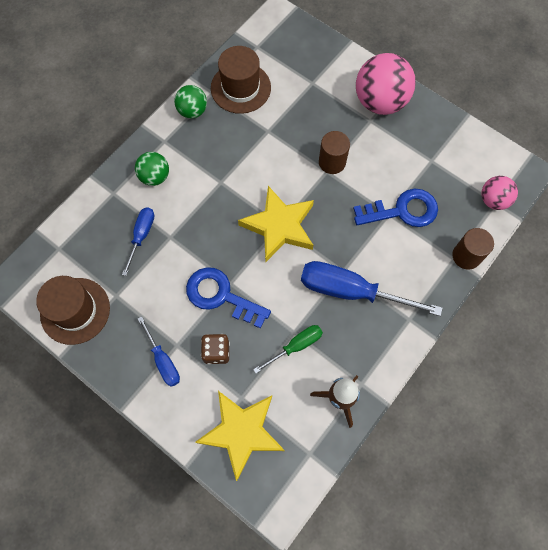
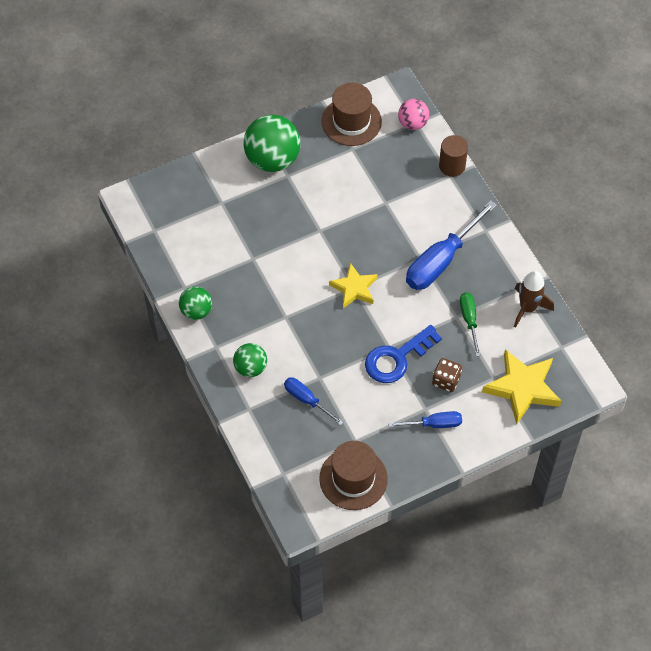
camera: 65 degrees left, 10 degrees down
brown hat [211,46,271,114] -> brown hat moved to [321,83,382,146]
yellow star [238,186,314,262] -> yellow star [329,263,378,308], size x0.65
brown cylinder [319,131,350,174] -> none
blue key [353,189,438,227] -> none
pink ball [356,53,416,115] -> green ball [243,114,300,172]

